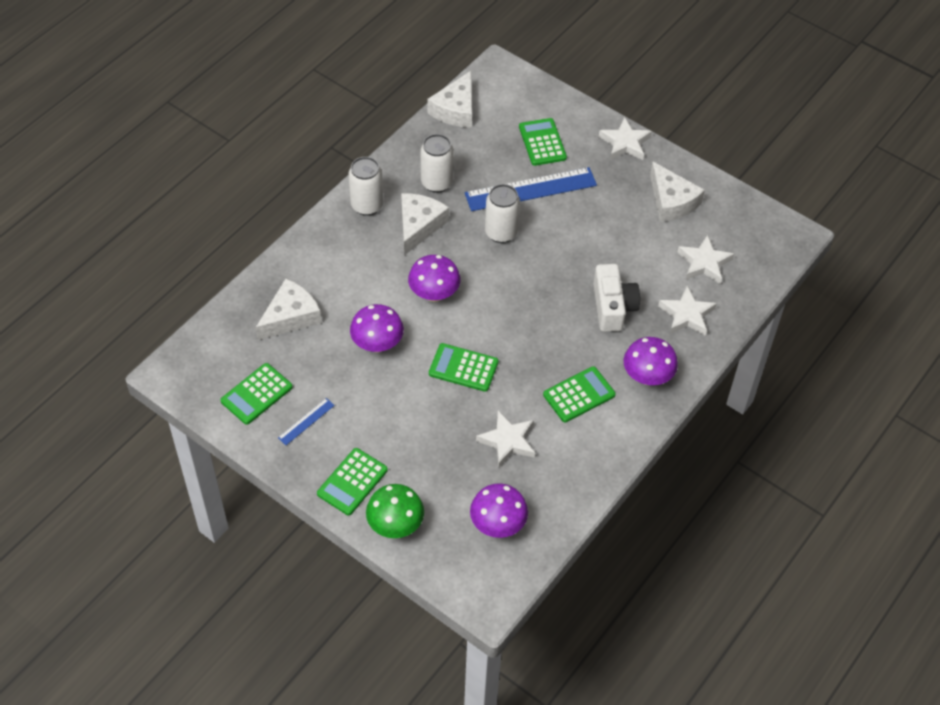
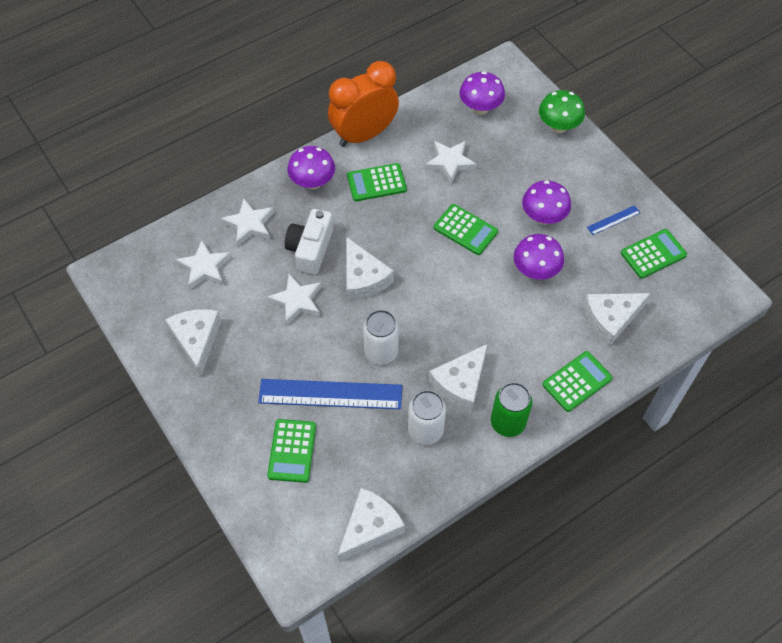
camera: 160 degrees left, 5 degrees up
green calculator [317,448,388,515] -> green calculator moved to [542,351,613,412]
white can [348,157,383,216] -> green can [491,382,532,437]
purple mushroom [408,255,461,302] -> purple mushroom moved to [522,180,571,225]
white star [599,117,652,160] -> white star moved to [267,274,321,325]
none -> orange clock [328,61,399,147]
none -> white cheese [346,237,394,301]

